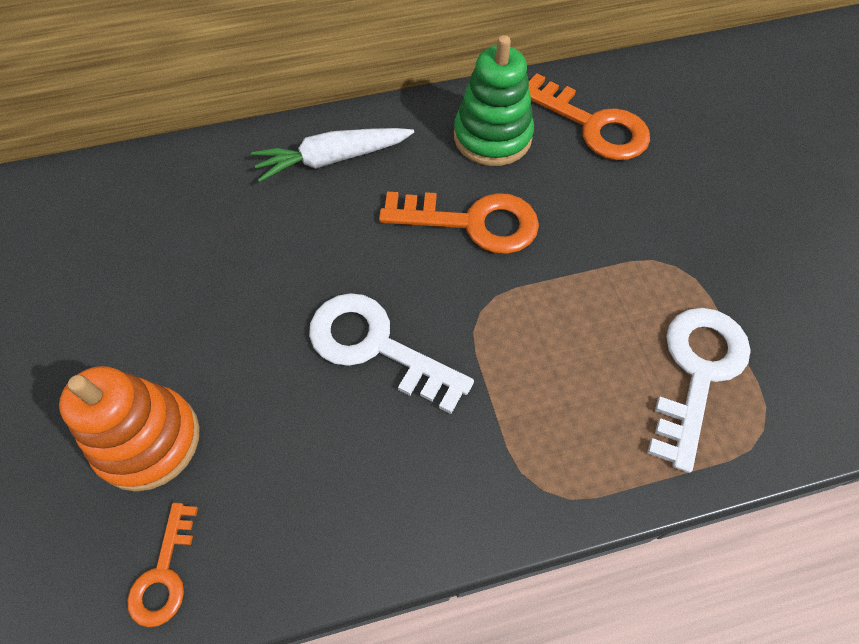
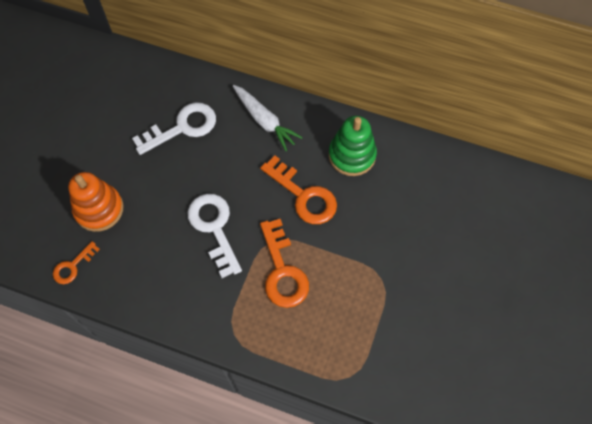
camera: 35 degrees right, 5 degrees up
white carrot [251,128,414,182] -> white carrot turned 150 degrees counterclockwise [233,85,303,151]
orange key [529,73,650,160] -> orange key moved to [260,219,309,308]
white key [647,308,751,473] -> white key moved to [132,102,216,155]

